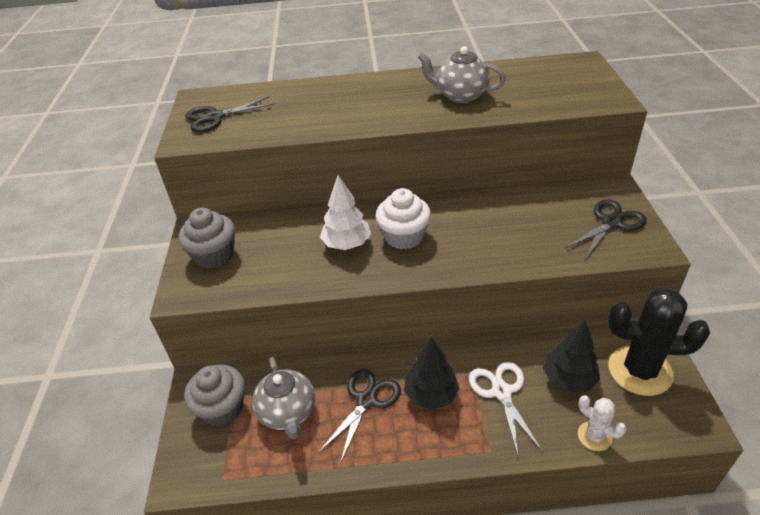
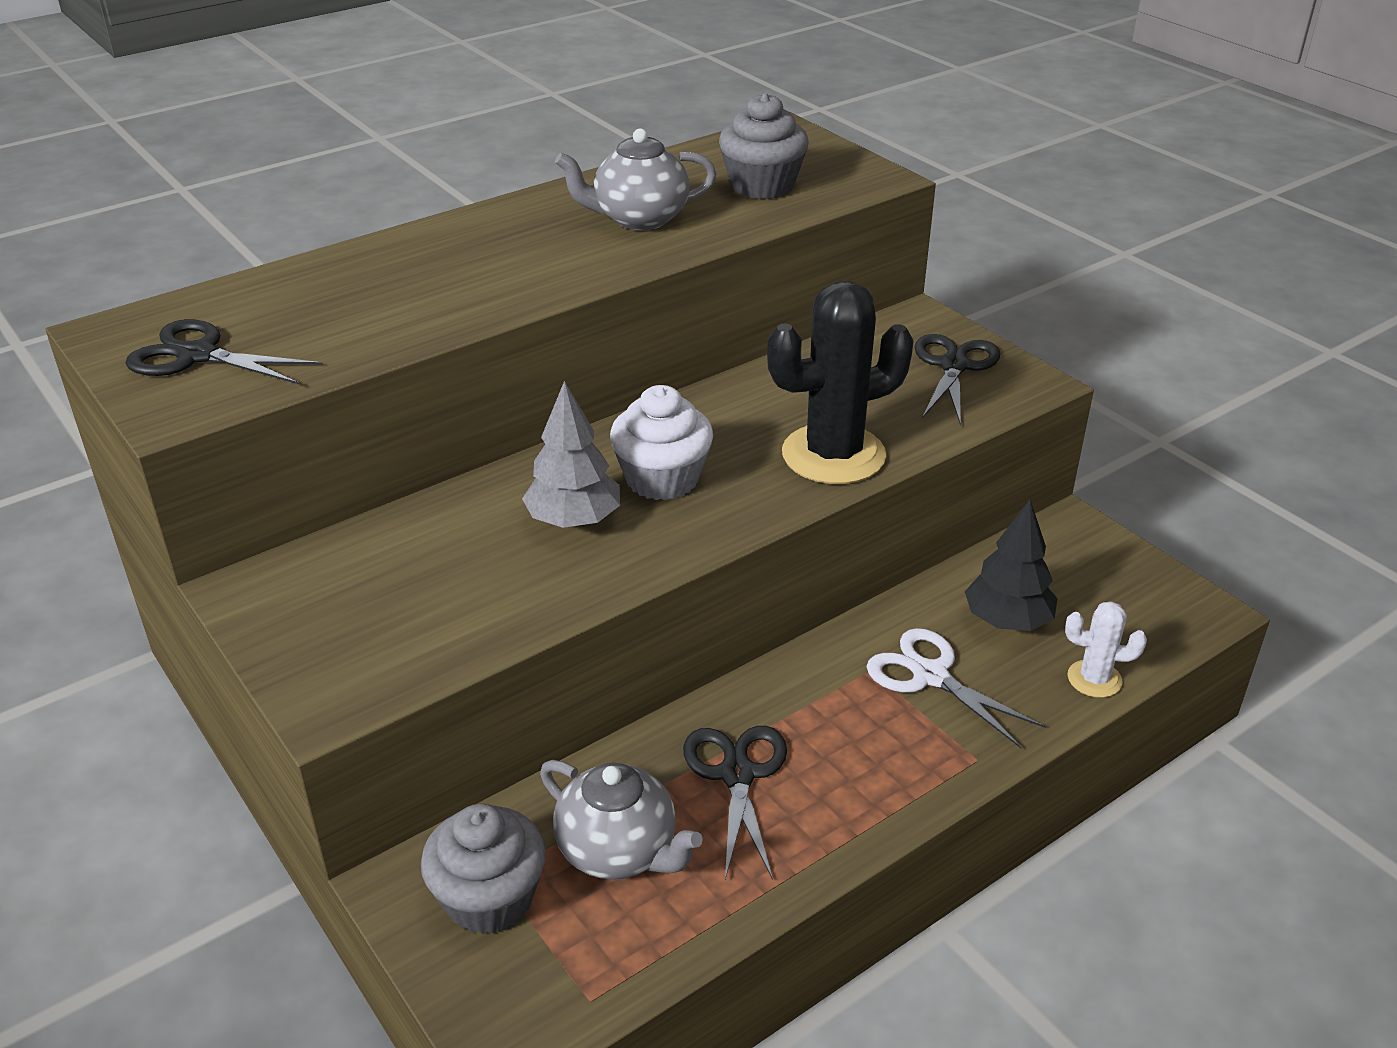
camera: 35 degrees left, 5 degrees down
grey cupcake [179,208,235,269] -> grey cupcake moved to [719,93,809,199]
black scissors [185,96,275,132] -> black scissors turned 75 degrees clockwise [125,319,323,384]
white tree [320,175,371,250] -> grey tree [522,381,620,528]
black tree [404,337,460,410] -> none
black cactus [608,288,710,396] -> black cactus moved to [767,281,914,484]

